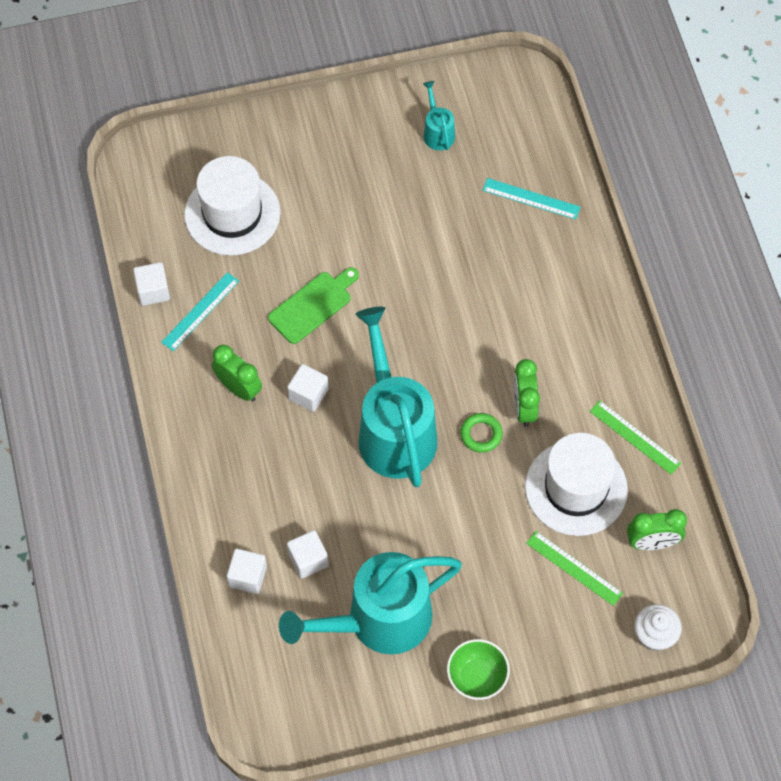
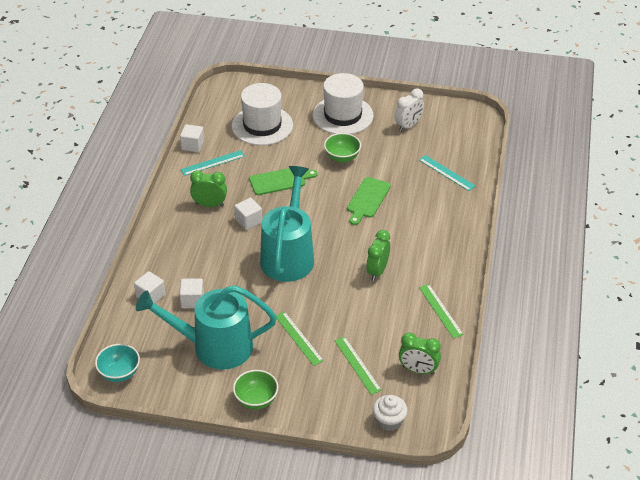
camera: 25 degrees right, 20 degrees down
green clock [212,345,262,402] -> green clock turned 60 degrees counterclockwise [190,170,227,207]
turquoise watering can [423,81,455,150] -> white clock [395,88,424,131]
green ring [460,413,503,453] -> none
white hat [525,433,628,536] -> white hat moved to [313,73,374,134]
none -> turquoise bowl [95,344,140,382]
none -> green ruler [276,312,324,366]
none -> green bowl [324,133,361,163]
none -> green cutting board [347,177,391,225]

